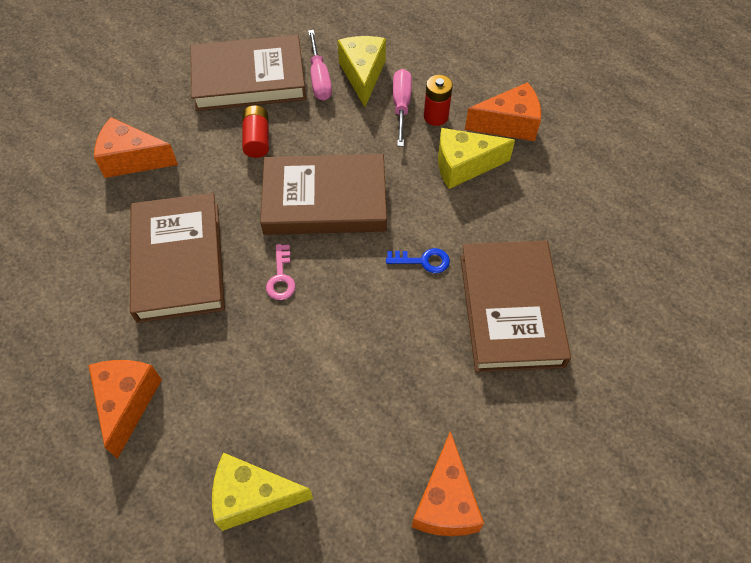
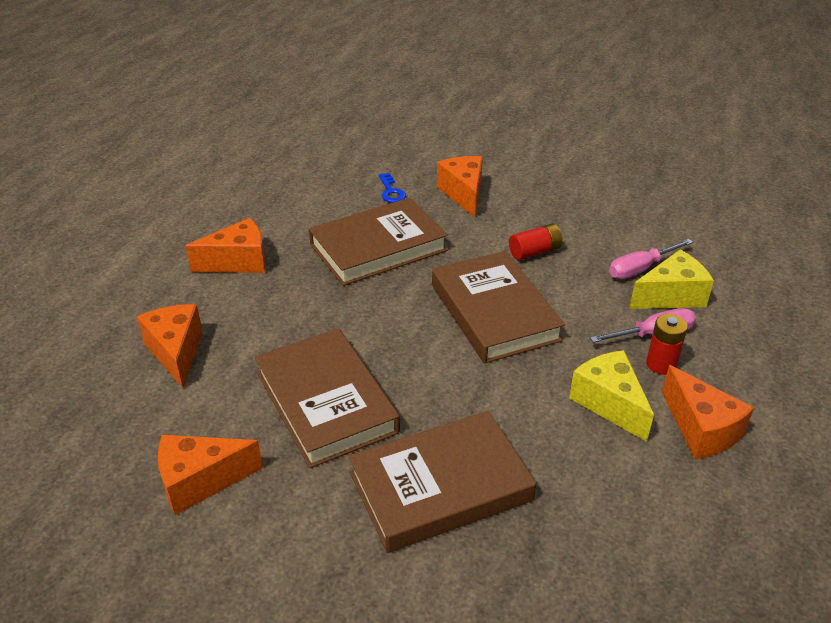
camera: 70 degrees right, 20 degrees down
brown book [191,35,306,111] -> brown book moved to [255,328,400,468]
yellow cheese [212,453,313,531] -> orange cheese [137,304,203,388]
pink key [266,244,296,300] -> none
blue key [386,248,450,273] -> blue key moved to [379,173,406,203]

